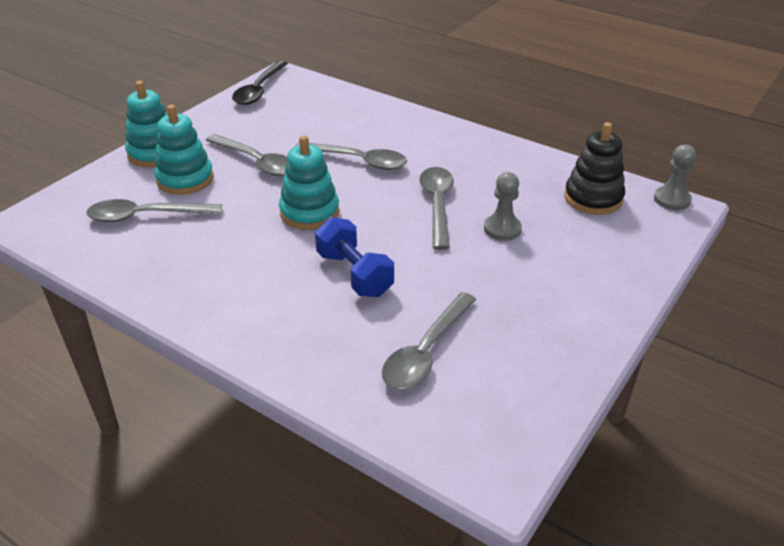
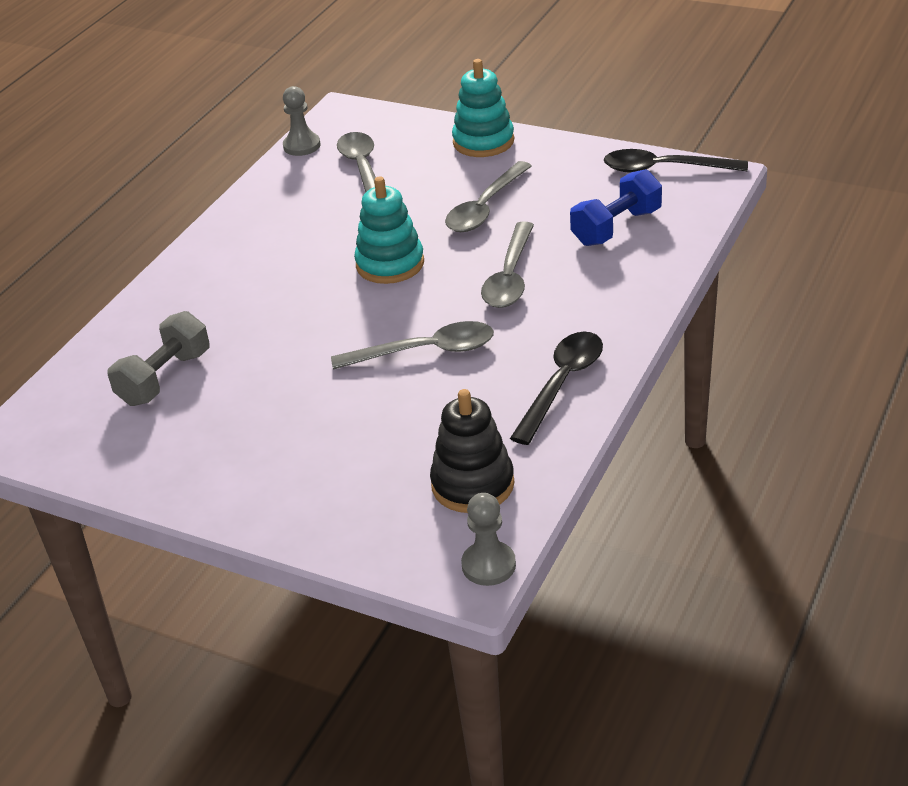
camera: 85 degrees right, 0 degrees up
turquoise stacking toy [154,105,214,195] -> none
blue dumbbell [315,217,394,297] -> blue dumbbell moved to [570,169,662,246]
grey spoon [382,292,477,389] -> grey dumbbell [107,311,209,406]
grey pawn [484,172,522,241] -> grey pawn moved to [283,86,320,156]
none -> black spoon [510,332,603,445]

